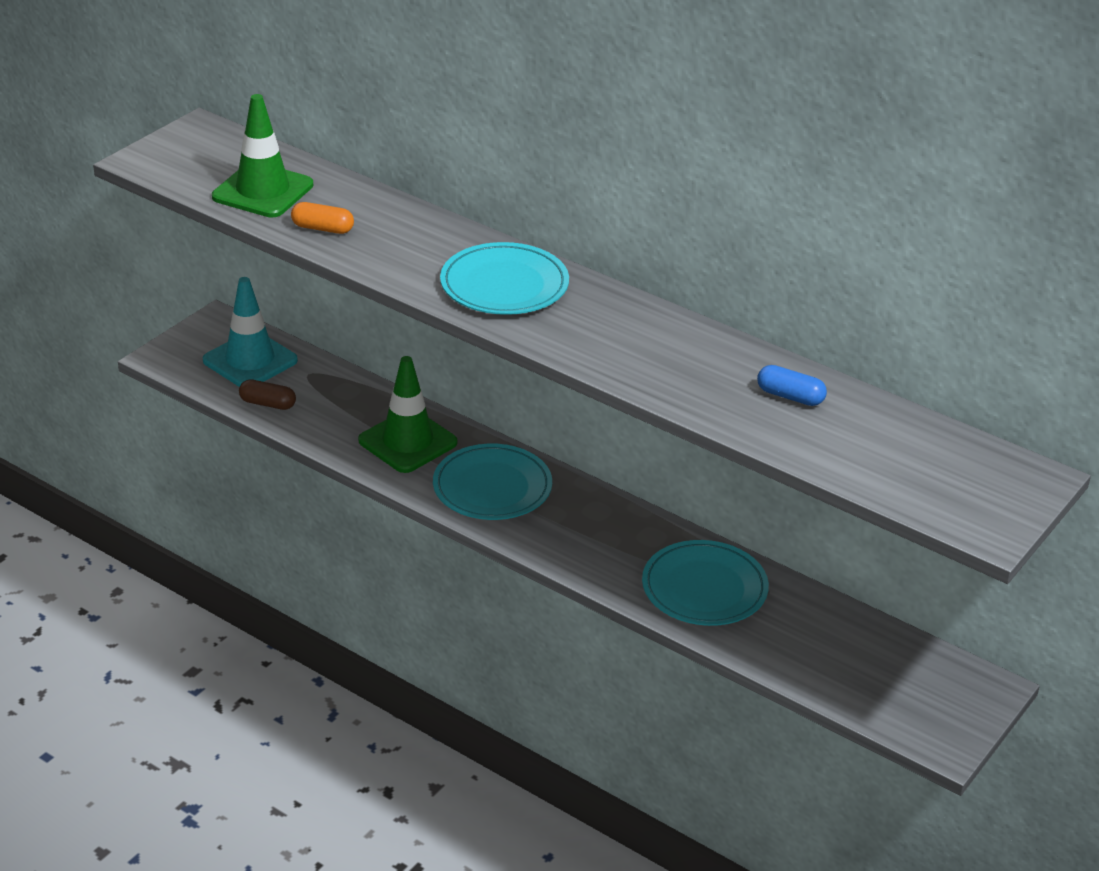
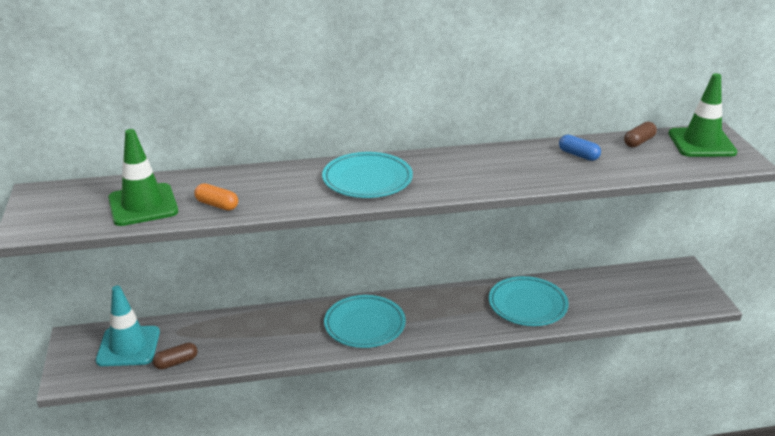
camera: 45 degrees left, 5 degrees down
orange capsule [291,202,354,234] -> orange capsule turned 60 degrees clockwise [194,183,238,210]
green traffic cone [358,356,457,473] -> green traffic cone moved to [669,73,737,157]
blue capsule [757,365,827,406] -> blue capsule turned 60 degrees clockwise [559,135,601,161]
none -> brown capsule [624,122,657,147]

